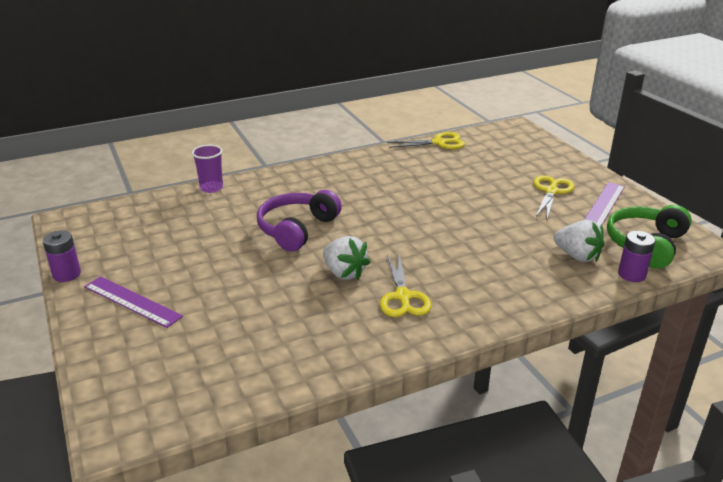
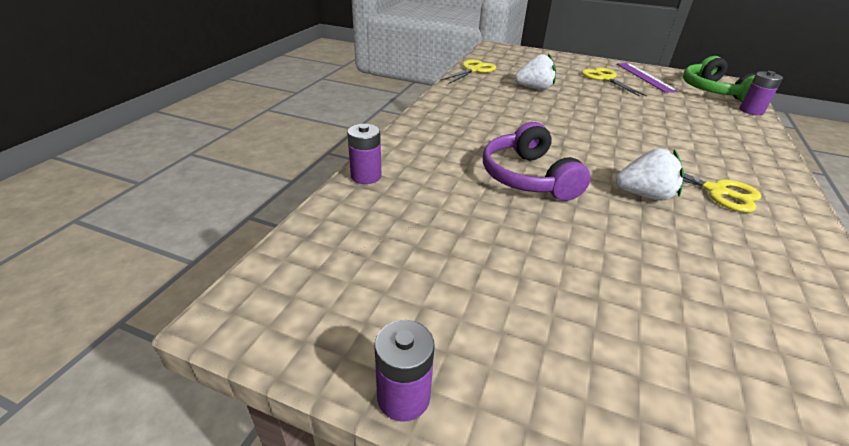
camera: 45 degrees left, 5 degrees up
purple ruler [84,276,183,328] -> none
purple cup [192,145,223,193] -> purple battery [347,124,381,184]
white strawberry [554,220,604,262] -> white strawberry moved to [515,53,556,90]

